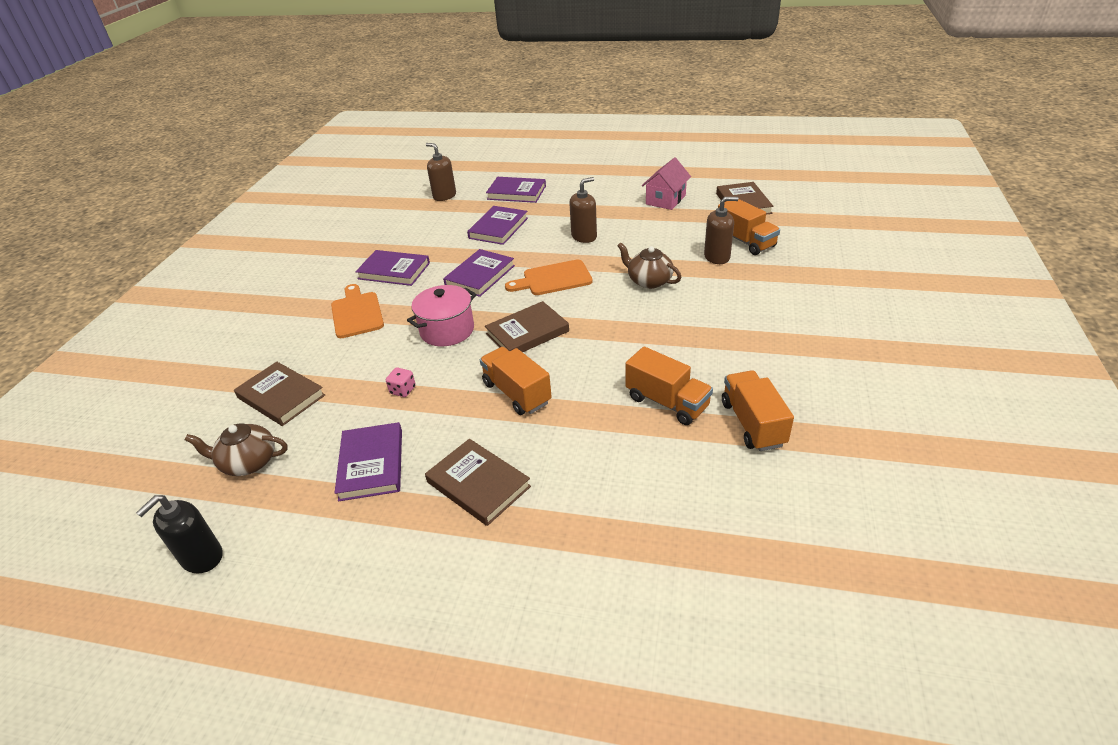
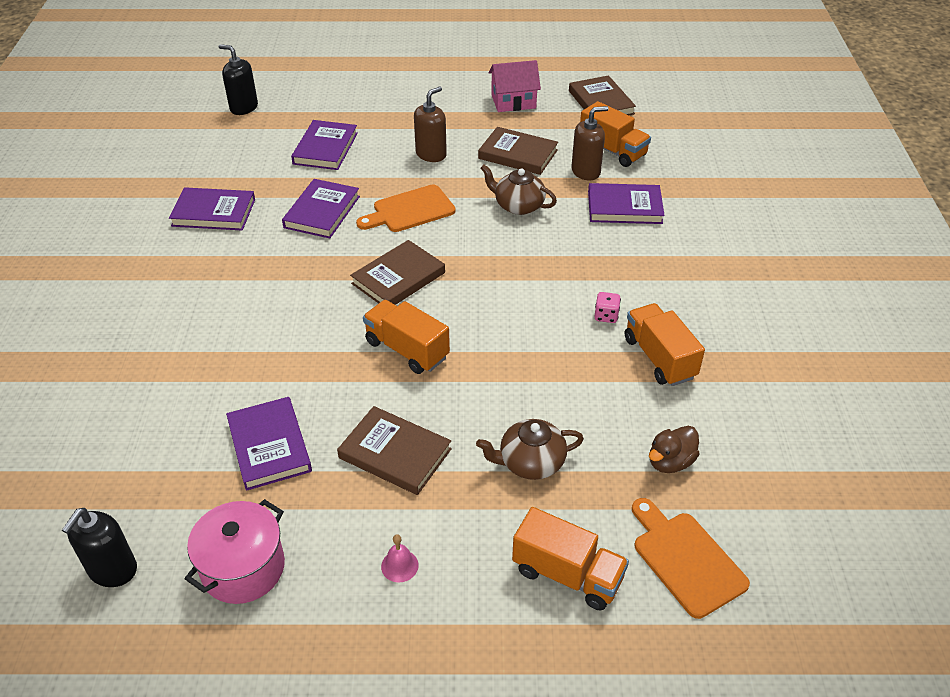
camera: 15 degrees left, 5 degrees up
brown teapot [185,423,288,476] -> brown teapot moved to [476,419,584,480]
brown book [234,362,325,426] -> brown book moved to [478,127,558,175]
orange cutting board [331,284,384,338] -> orange cutting board moved to [632,498,750,619]
pink dice [386,368,416,397] -> pink dice moved to [594,292,621,323]
pink pot [407,285,477,347] -> pink pot moved to [185,499,285,604]
brown soap dispenser [426,143,456,201] -> black soap dispenser [219,44,258,115]
purple book [486,177,546,203] -> purple book moved to [588,183,665,224]
orange truck [626,347,713,425] -> orange truck moved to [512,507,629,611]
pink house [642,157,691,210] -> pink house turned 60 degrees clockwise [489,60,541,112]
none -> pink bell [381,534,419,582]
none -> brown duck [649,426,700,473]

